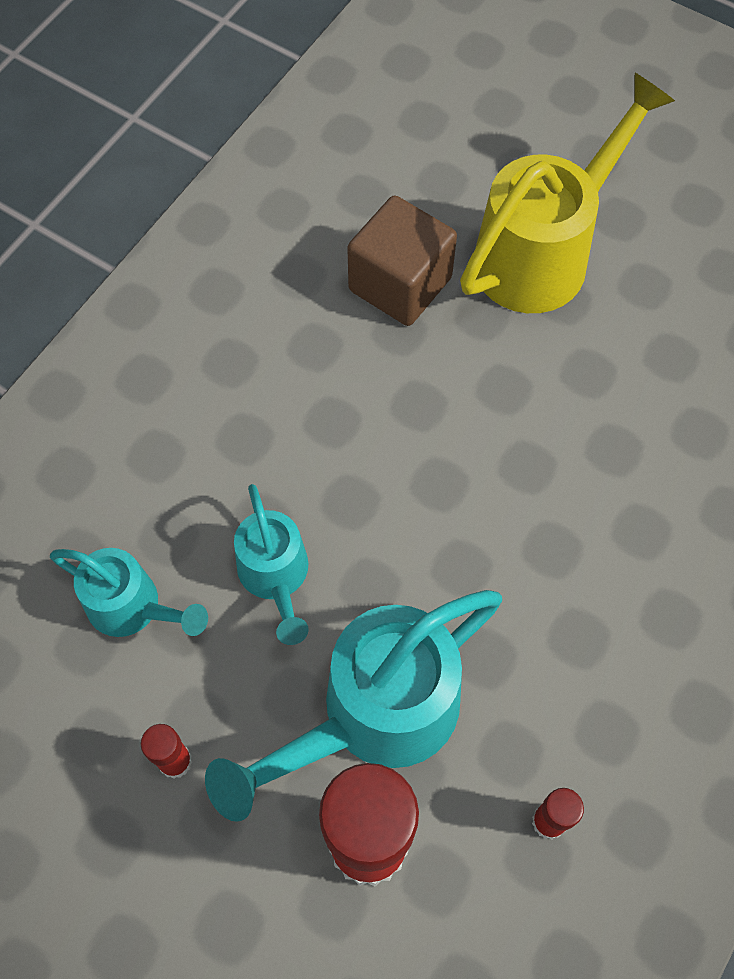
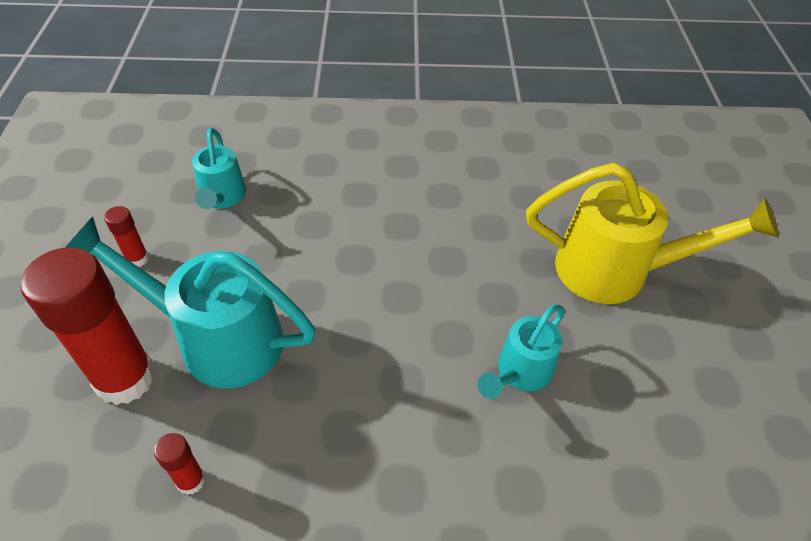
camera: 55 degrees right, 15 degrees down
turquoise watering can [234,484,309,645] -> turquoise watering can moved to [477,305,565,399]
brown cube [347,195,457,326] -> none

